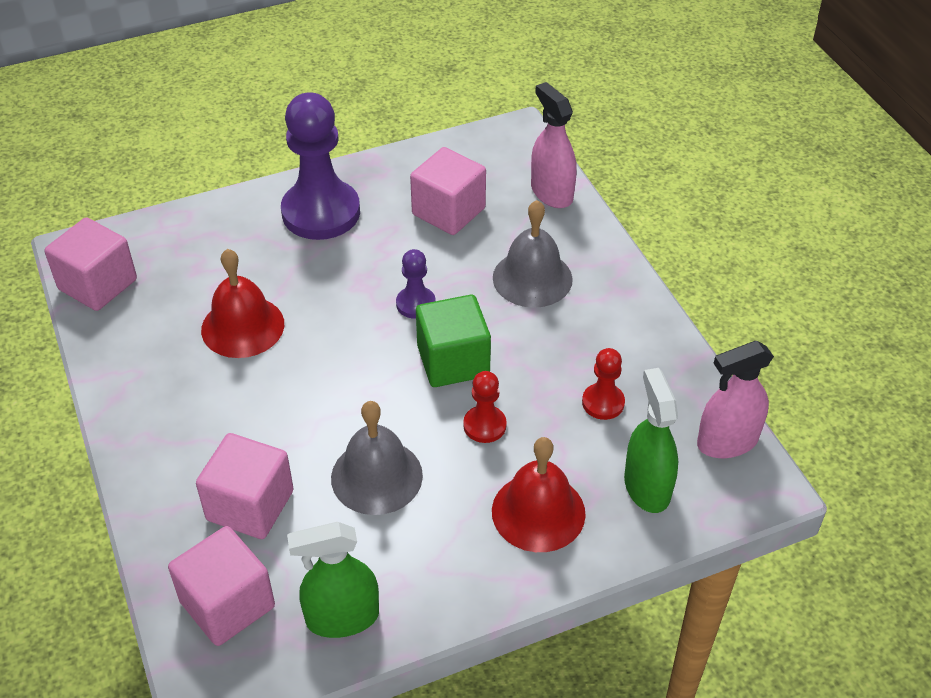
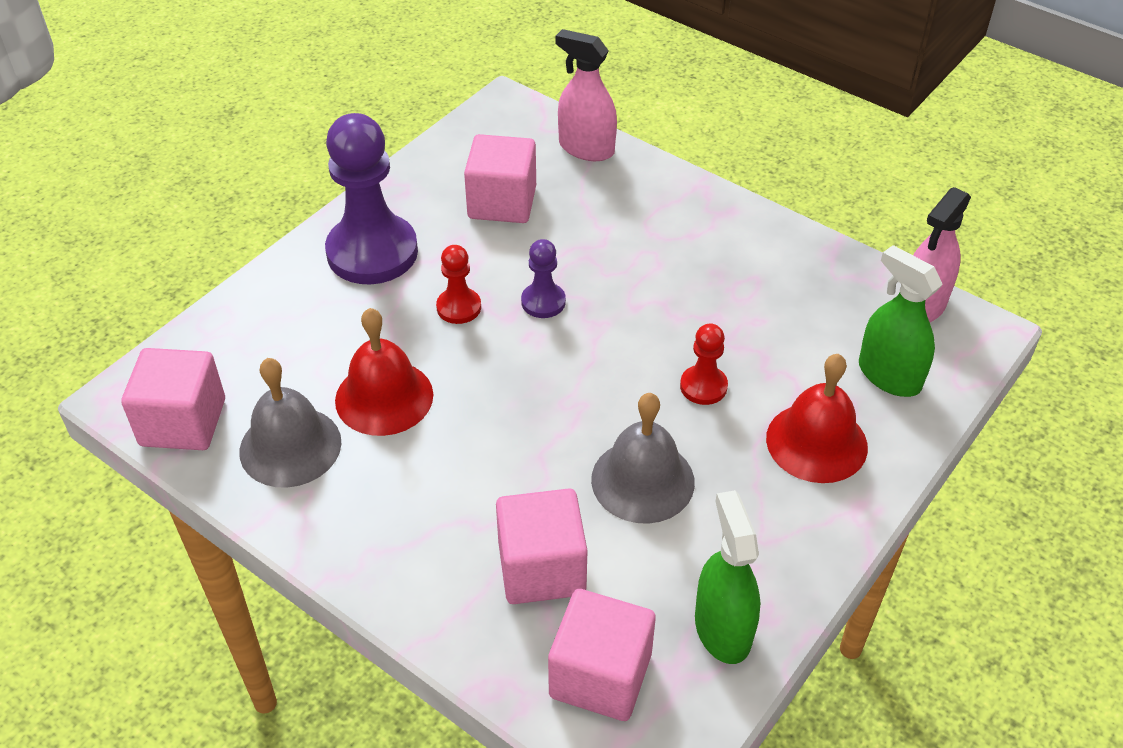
camera: 30 degrees left, 0 degrees up
green spray bottle [287,522,379,638] -> green spray bottle turned 120 degrees clockwise [695,490,760,664]
green cube [416,295,491,387] -> none
grey bell [493,200,573,308] -> grey bell moved to [239,358,341,488]
red pawn [582,348,625,420] -> red pawn moved to [436,245,481,324]

